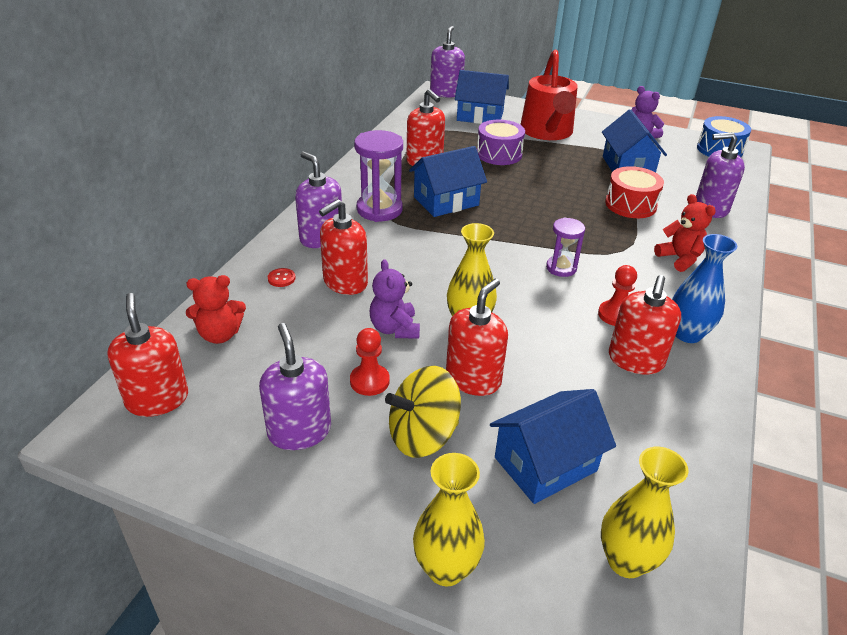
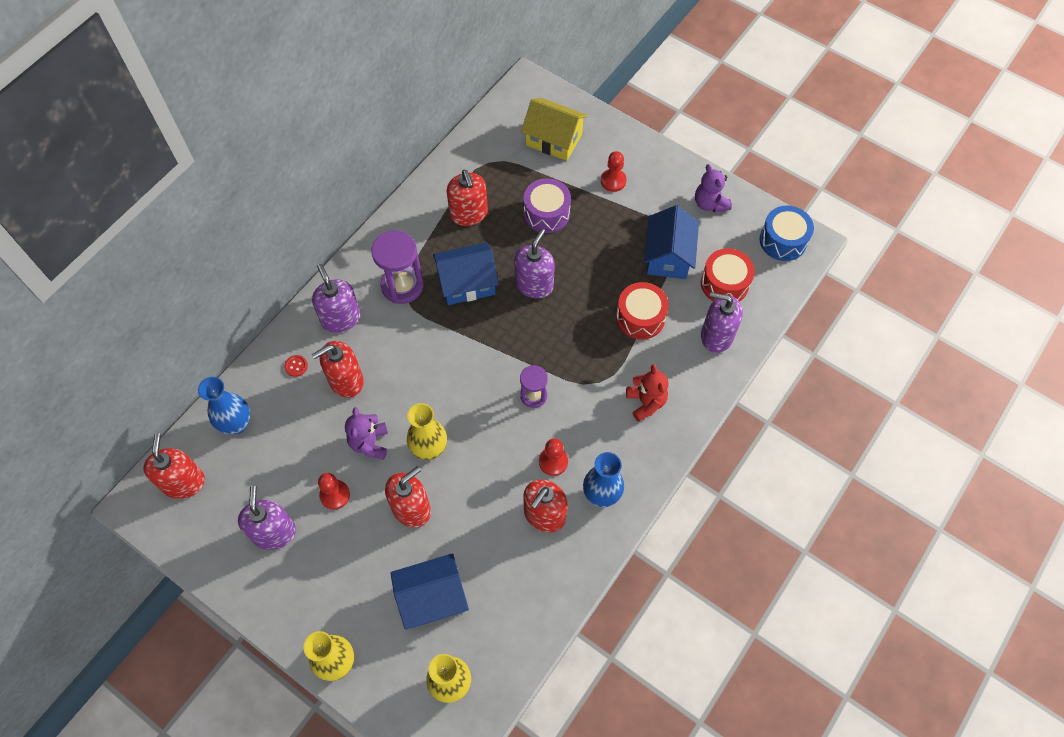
camera: 15 degrees right, 25 degrees up
red teddy bear [186,275,246,344] -> blue vase [198,377,250,434]
yellow spinning top [385,366,461,458] -> none
purple soap dispenser [430,26,465,98] -> purple soap dispenser moved to [514,229,555,298]
blue house [455,70,509,124] -> yellow house [521,98,588,161]
red watering can [520,50,578,140] -> red pawn [601,151,626,192]
none -> red drum [701,248,755,302]

